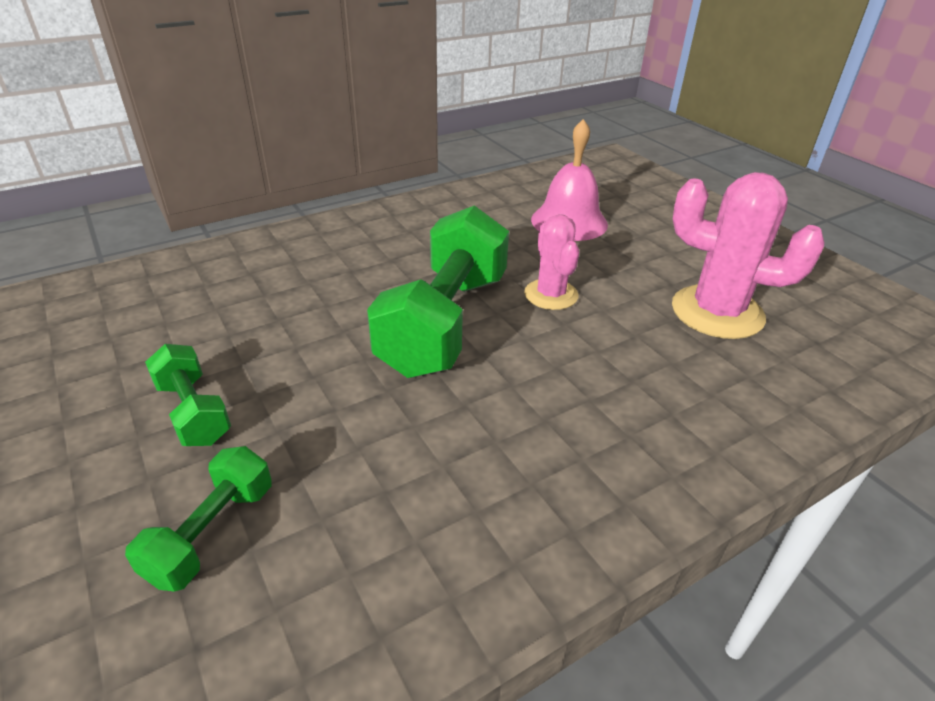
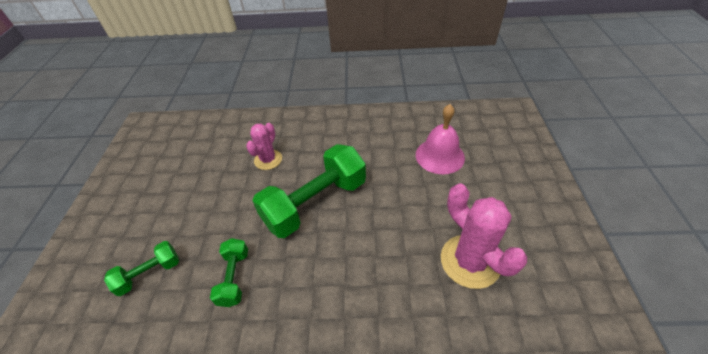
camera: 35 degrees right, 10 degrees up
green dumbbell [145,344,231,446] -> green dumbbell moved to [210,238,248,307]
pink cactus [524,214,579,310] -> pink cactus moved to [246,123,282,170]

